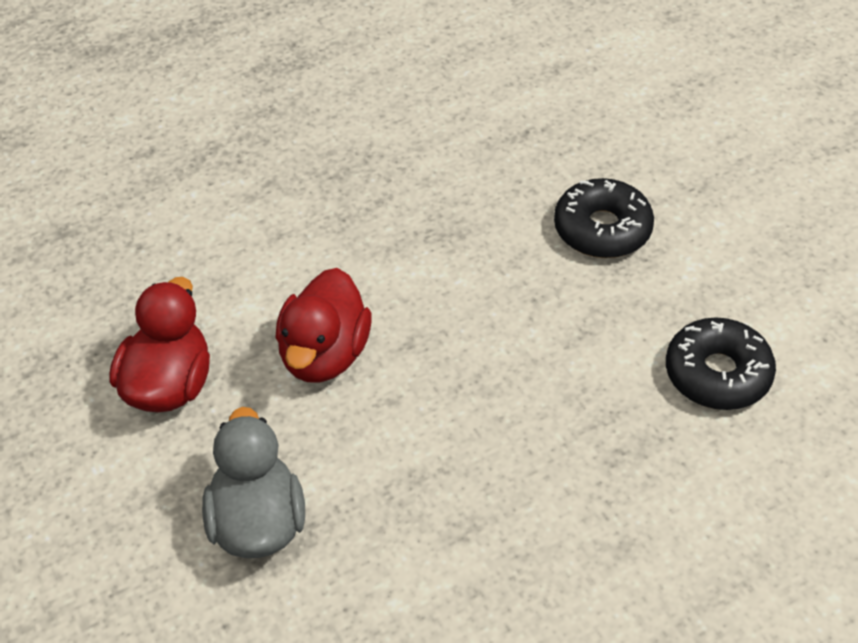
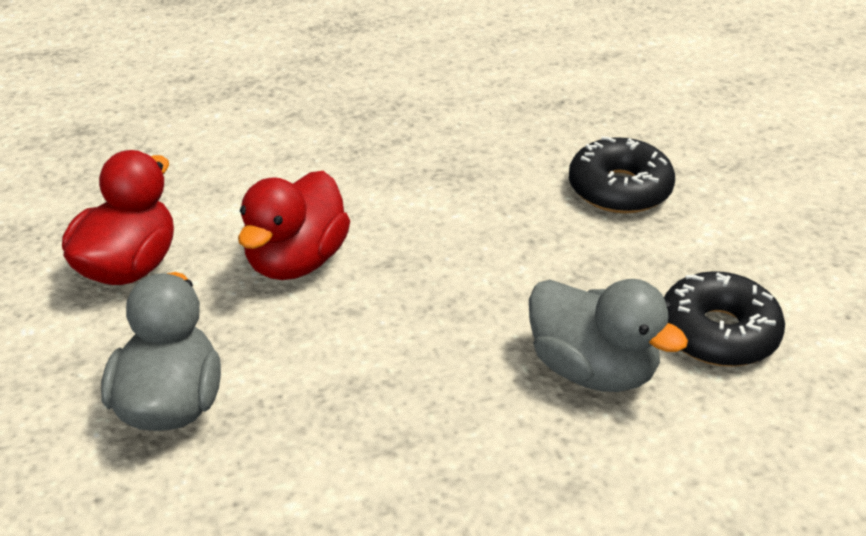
camera: 10 degrees right, 10 degrees down
none -> grey duck [529,279,688,392]

